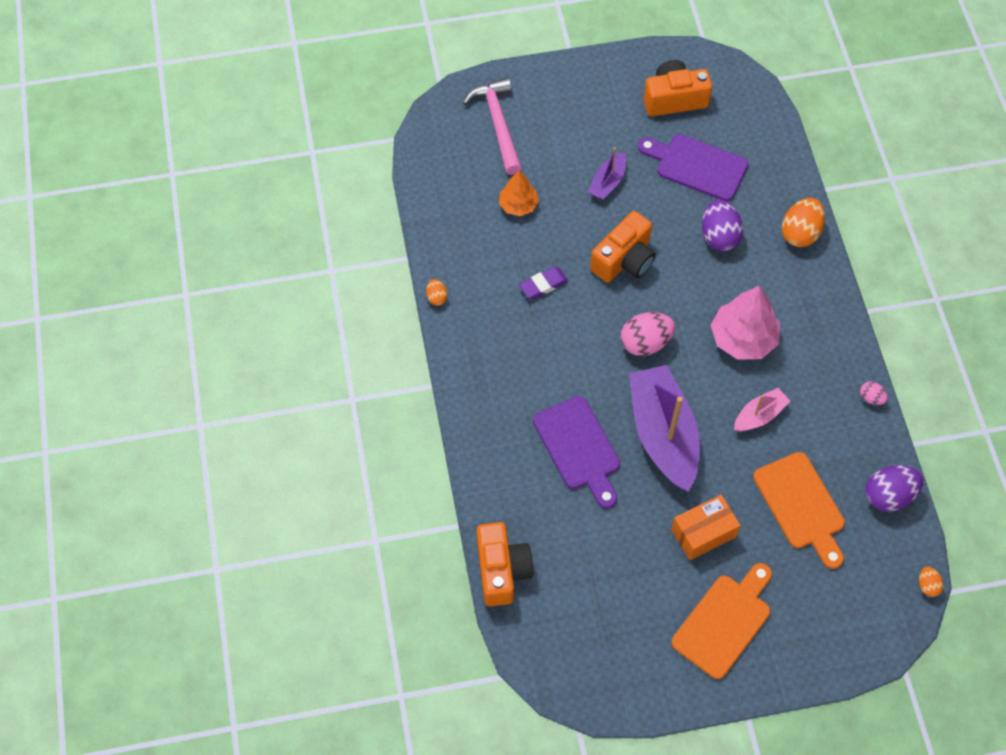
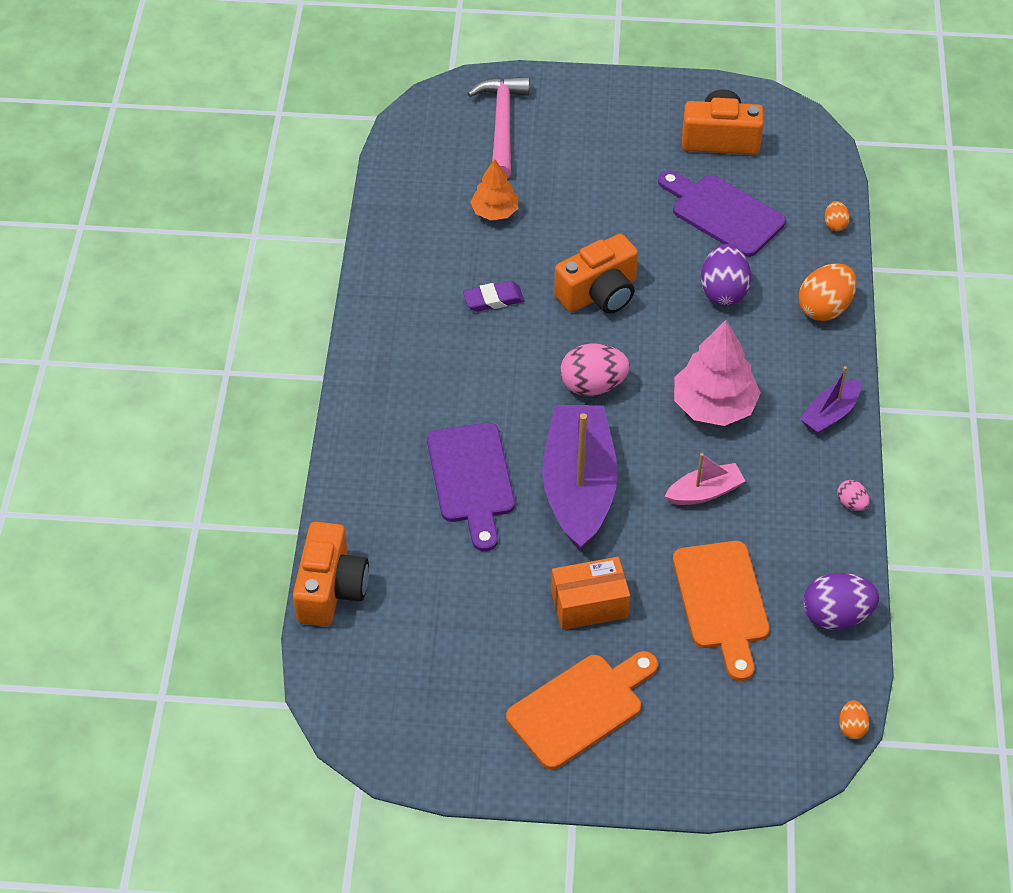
camera: 15 degrees right, 10 degrees down
orange egg [426,279,447,306] -> orange egg moved to [825,201,850,231]
purple boat [588,147,626,200] -> purple boat moved to [800,366,861,435]

